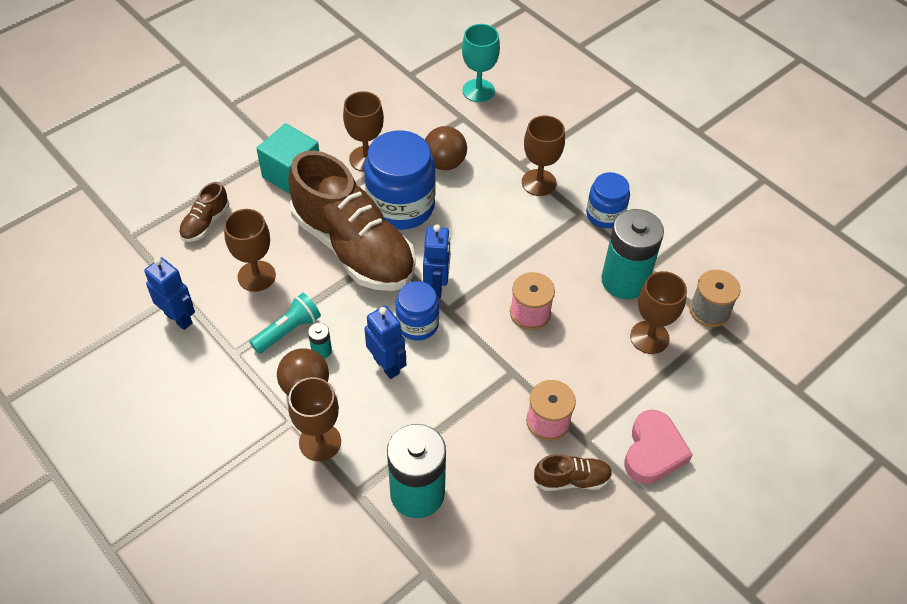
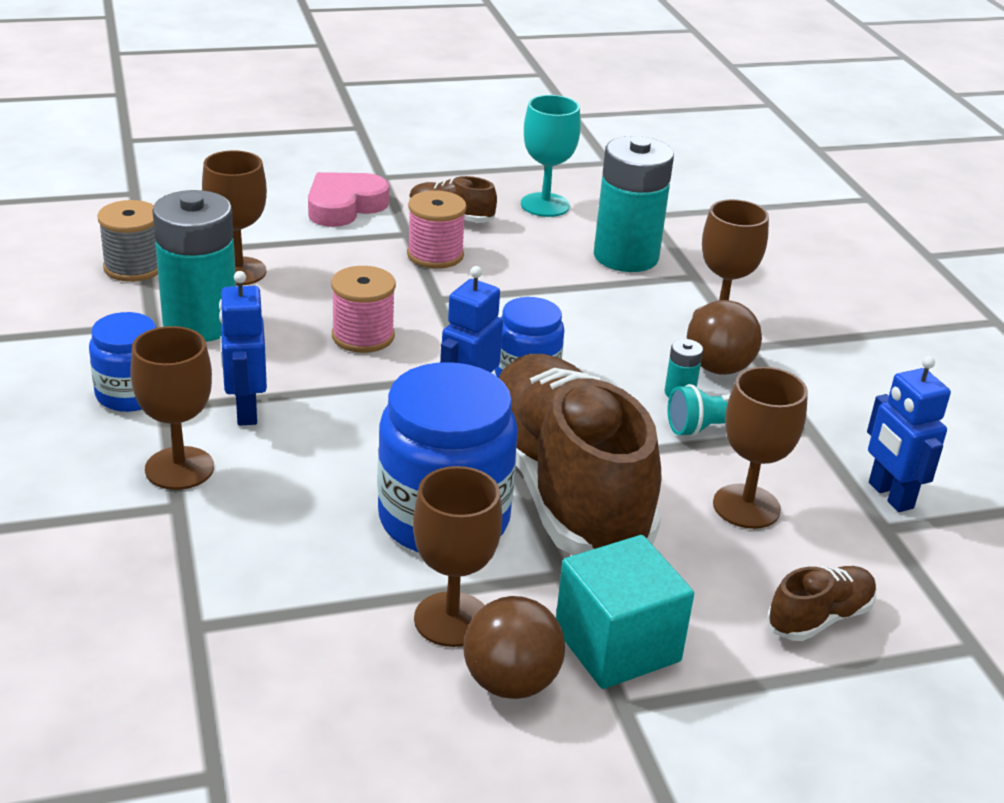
camera: 155 degrees left, 20 degrees down
blue robot [364,306,406,379] -> blue robot moved to [219,271,267,425]
brown ball [425,126,467,170] -> brown ball moved to [463,596,565,699]
turquoise goblet [462,24,500,102] -> turquoise goblet moved to [521,95,581,217]

